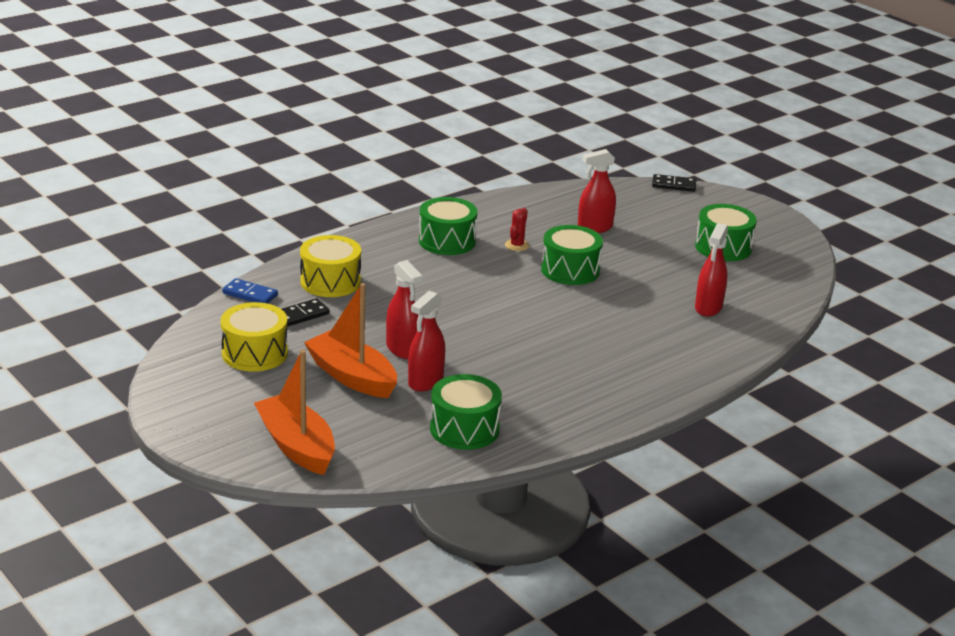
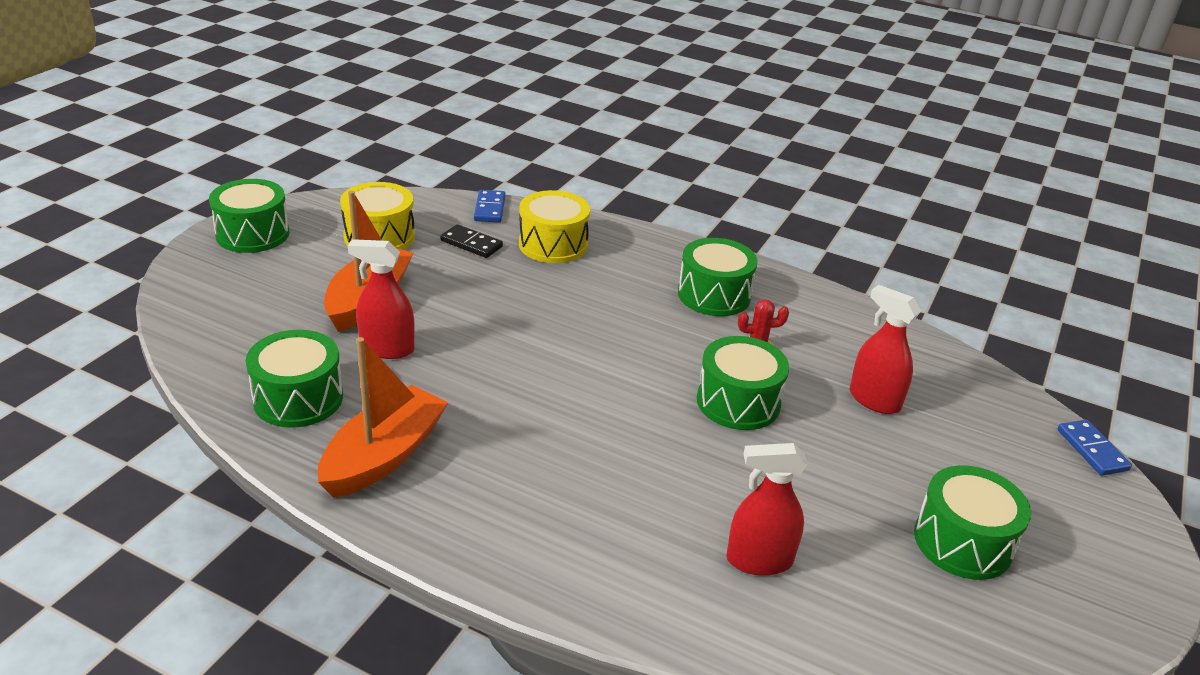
camera: 65 degrees right, 5 degrees up
orange boat [254,350,335,475] -> orange boat moved to [318,337,449,498]
red spray bottle [386,260,422,359] -> none
black domino [652,174,696,192] -> blue domino [1057,420,1132,476]
none -> green drum [209,179,289,253]

